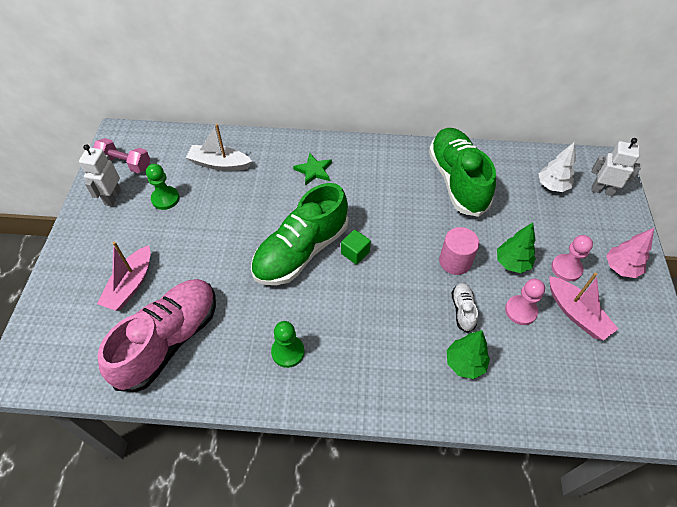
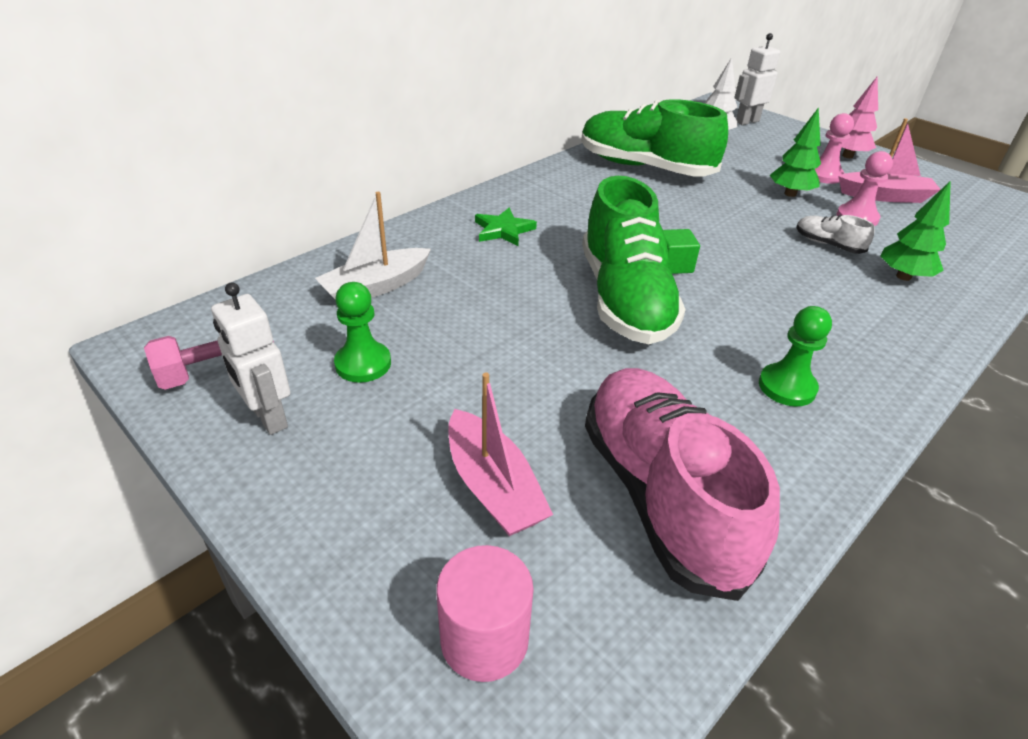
camera: 50 degrees left, 15 degrees down
pink cylinder [439,227,479,275] -> pink cylinder moved to [437,545,534,682]

